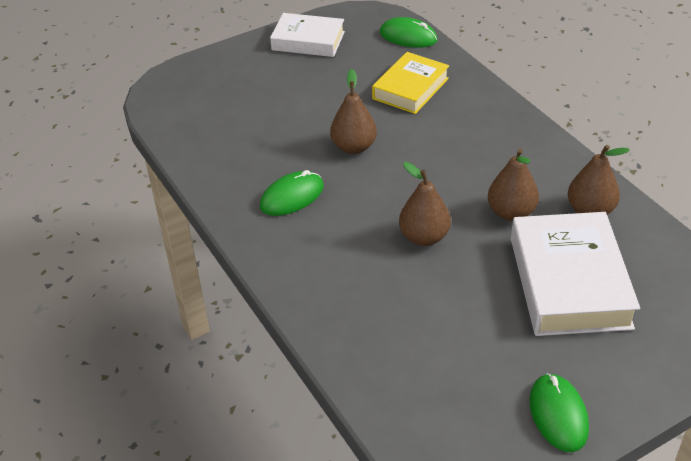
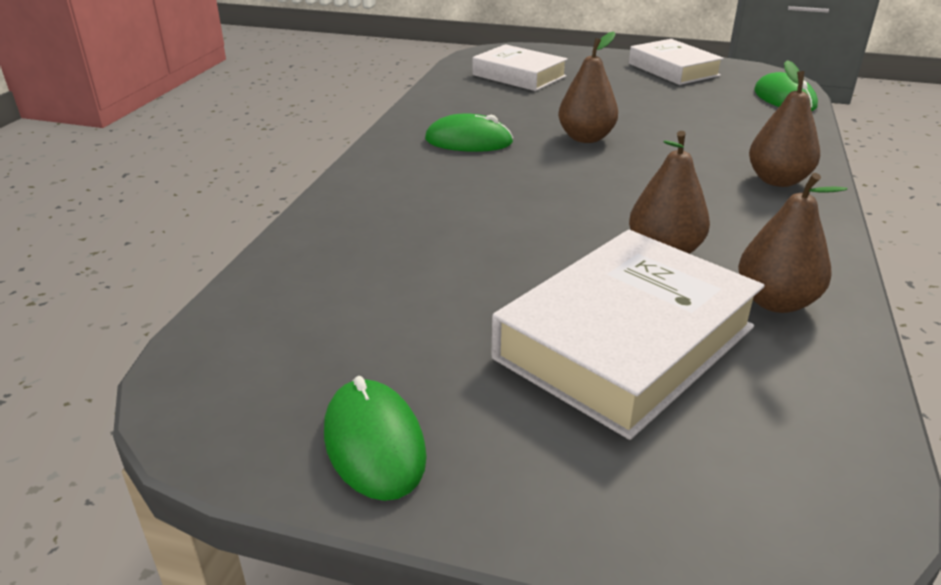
camera: 45 degrees right, 10 degrees down
yellow book [372,52,449,114] -> none
brown pear [399,162,451,246] -> brown pear moved to [749,60,820,187]
green mouse [529,373,589,452] -> green mouse turned 60 degrees counterclockwise [324,376,427,501]
none -> white book [473,44,568,91]

